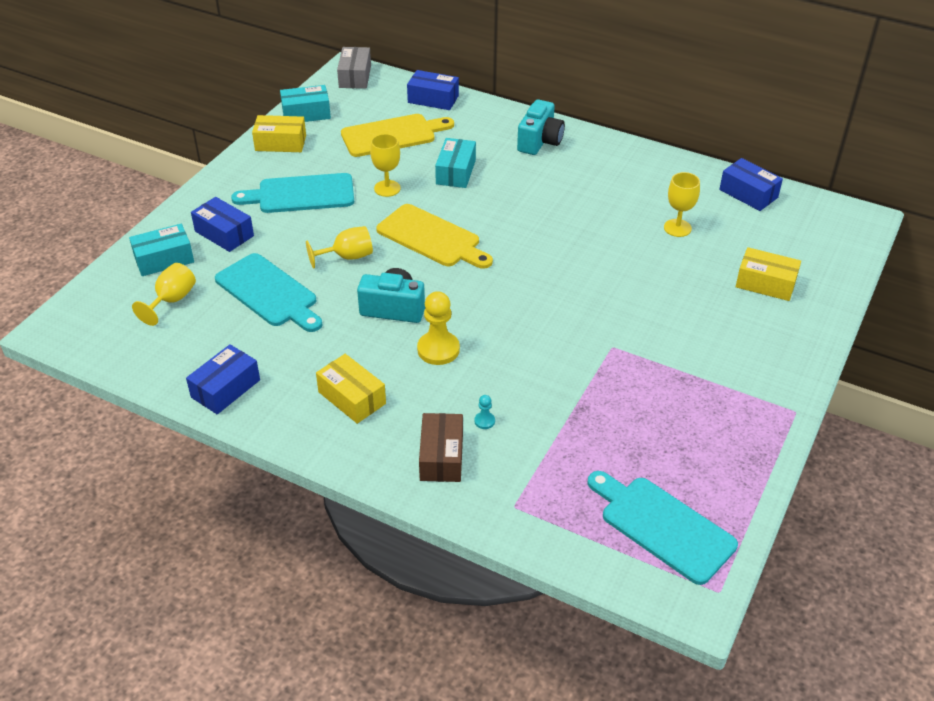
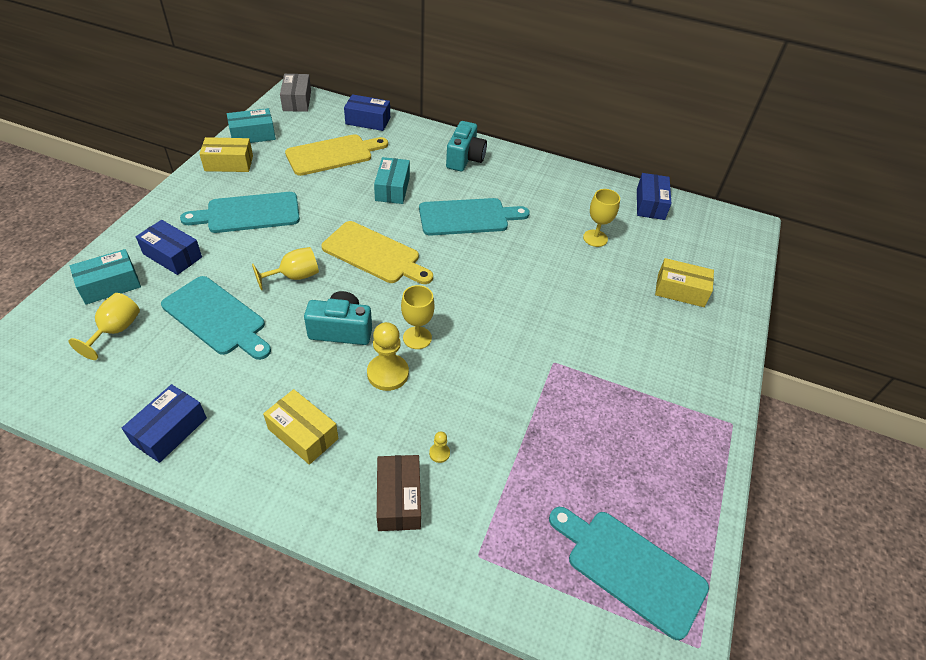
camera: 10 degrees left, 5 degrees up
yellow goblet [370,134,401,197] -> yellow goblet moved to [401,285,435,349]
turquoise pawn [474,395,495,429] -> yellow pawn [429,431,450,463]
blue box [719,158,783,211] -> blue box turned 60 degrees clockwise [637,173,671,220]
none -> turquoise cutting board [419,198,530,236]

